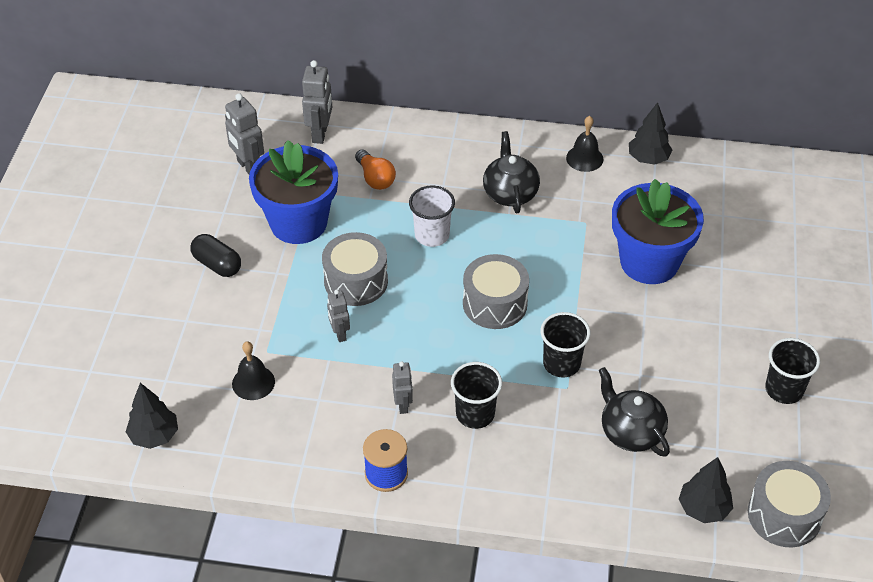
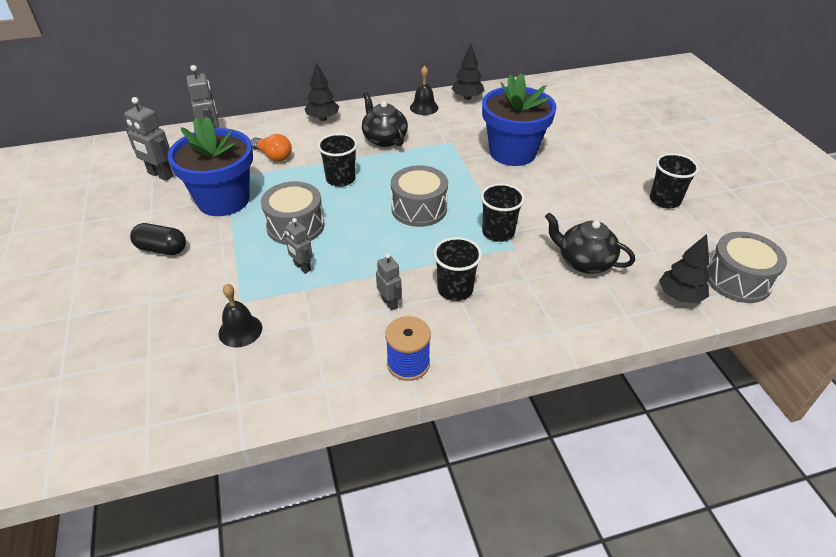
camera: 25 degrees left, 5 degrees down
black tree [126,383,178,449] -> black tree moved to [305,62,339,121]
white cup [409,185,455,247] -> black cup [317,133,357,187]

